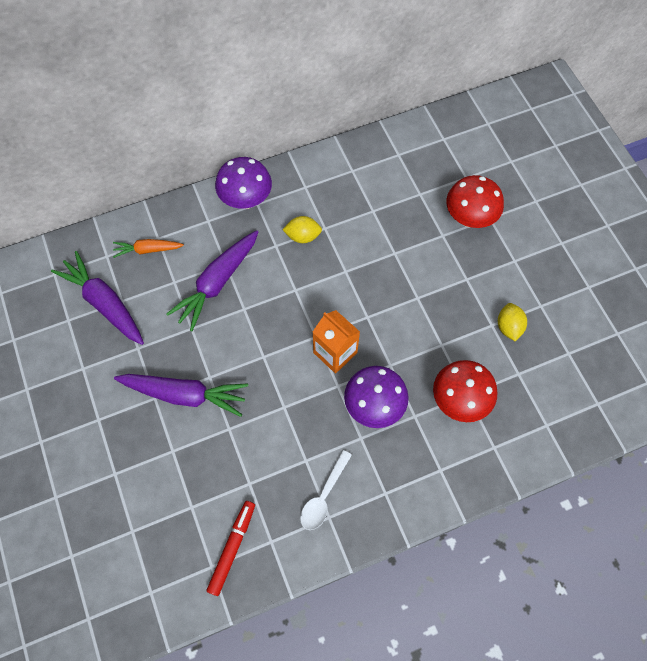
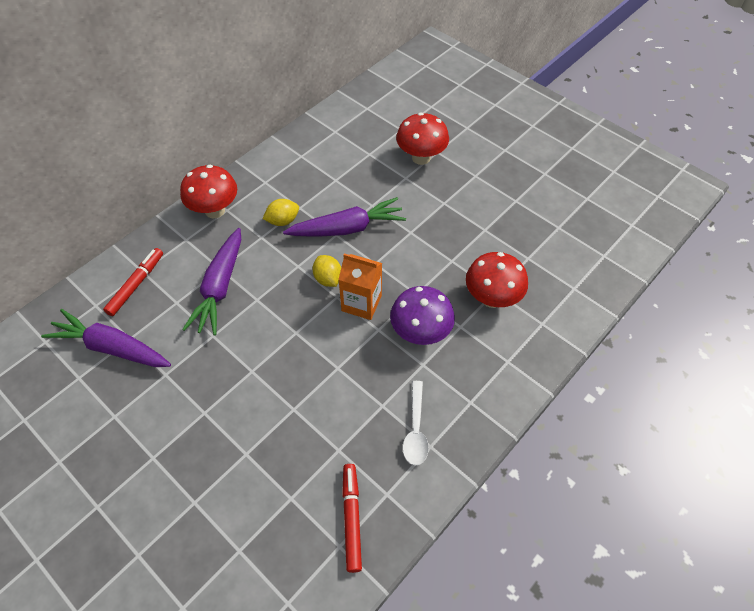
camera: 25 degrees left, 10 degrees down
orange carrot [113,239,184,258] -> red marker [103,248,163,316]
purple carrot [114,374,248,417] -> purple carrot moved to [283,197,406,237]
purple mushroom [215,157,272,209] -> red mushroom [180,165,237,218]
yellow lemon [498,303,527,342] -> yellow lemon moved to [312,255,341,287]

